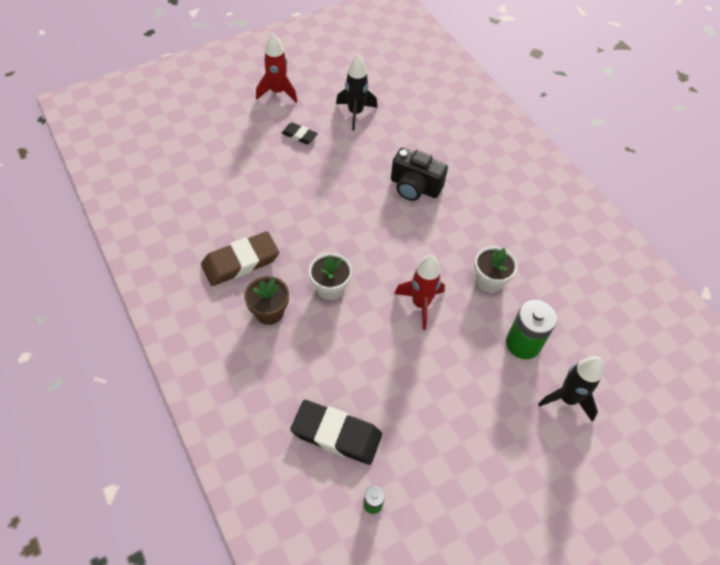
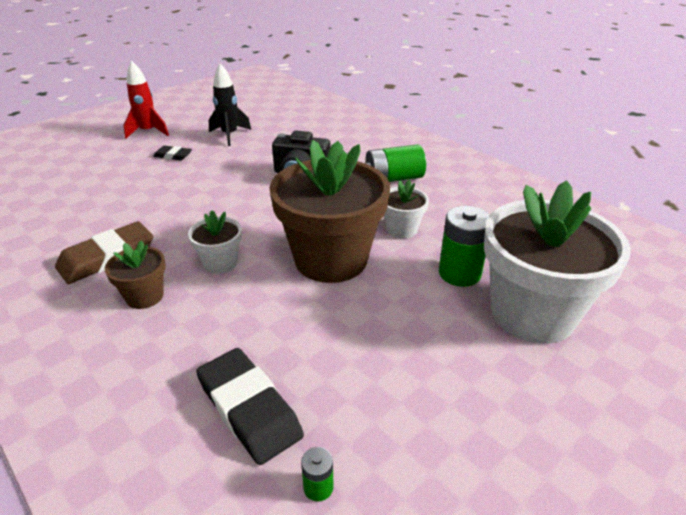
camera: 10 degrees left, 20 degrees down
black eraser [290,400,382,465] -> black eraser turned 45 degrees clockwise [196,348,304,465]
red rocket [394,255,445,330] -> brown flower pot [269,140,390,283]
black rocket [538,356,603,422] -> white flower pot [484,180,631,344]
none -> green battery [365,144,426,182]

